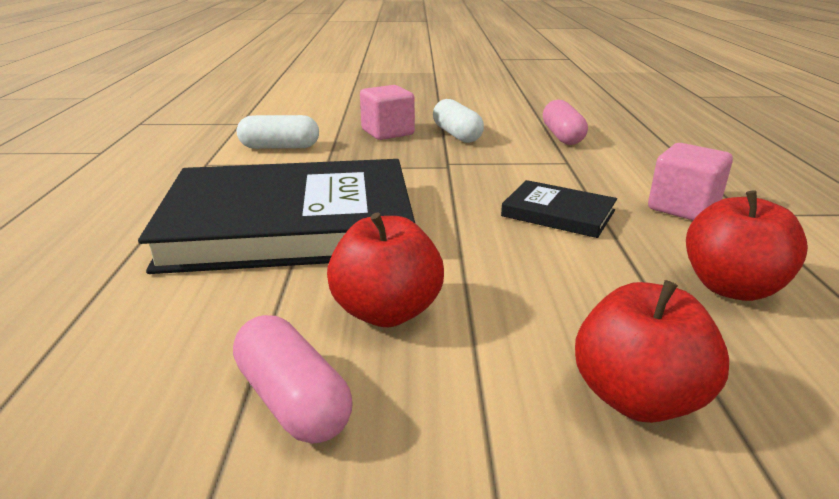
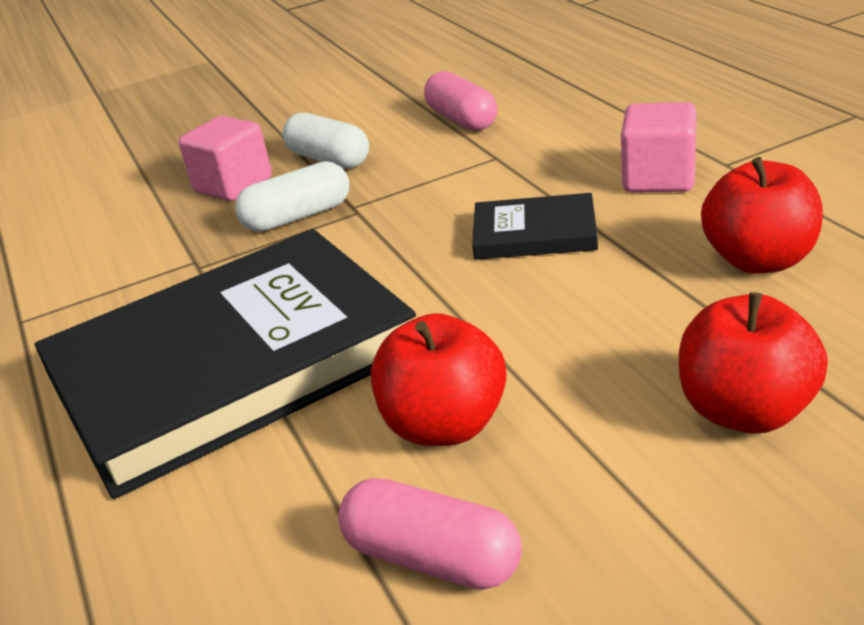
camera: 20 degrees left, 5 degrees up
white capsule [237,115,319,149] -> white capsule moved to [235,161,349,232]

